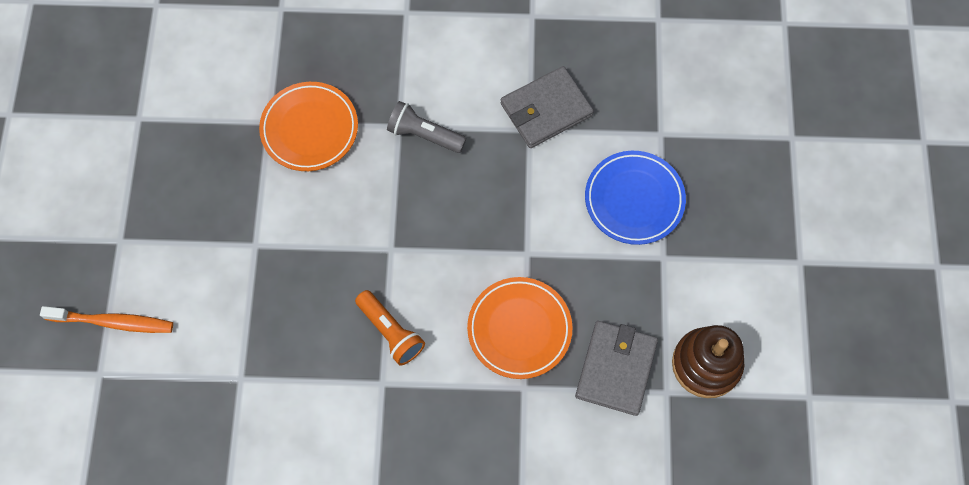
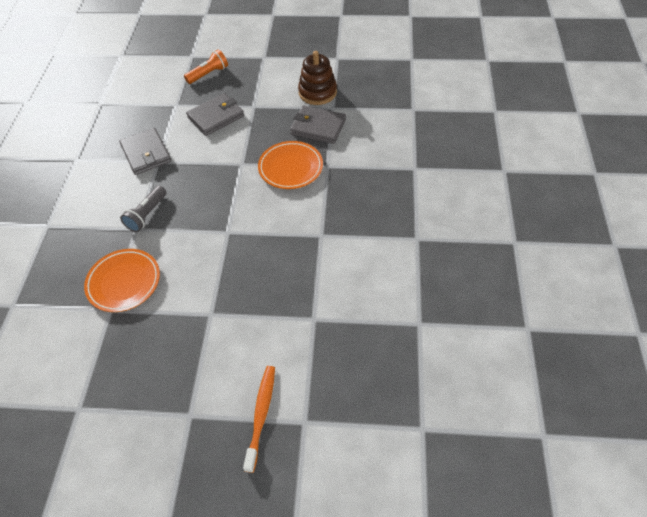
camera: 85 degrees left, 15 degrees down
orange flashlight [355,290,425,366] -> orange flashlight moved to [184,49,228,84]
blue plate [585,151,686,245] -> grey wallet [186,93,244,136]

